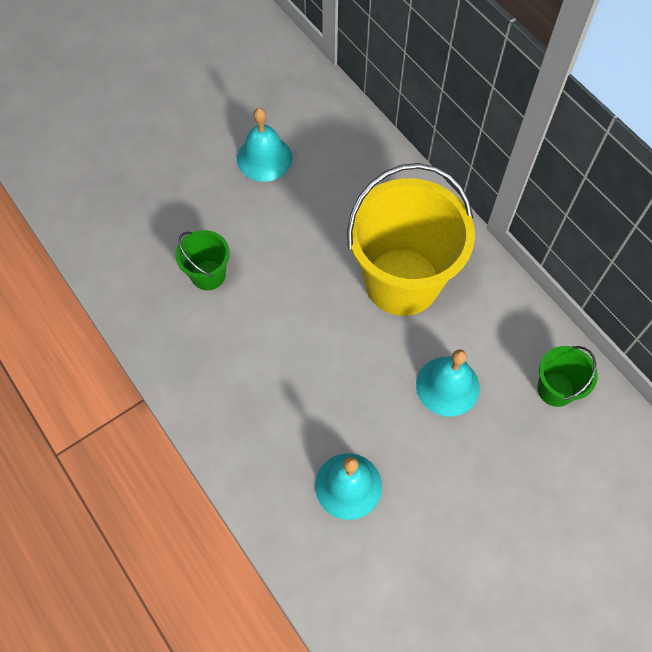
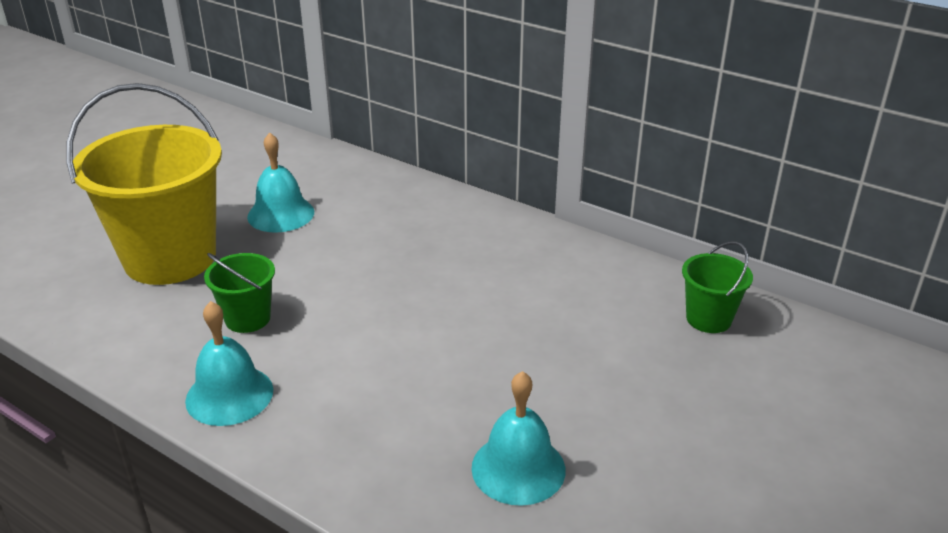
camera: 20 degrees left, 30 degrees down
yellow bucket [347,163,475,316] -> yellow bucket moved to [66,83,222,285]
turquoise bell [416,349,480,417] -> turquoise bell moved to [185,301,273,426]

